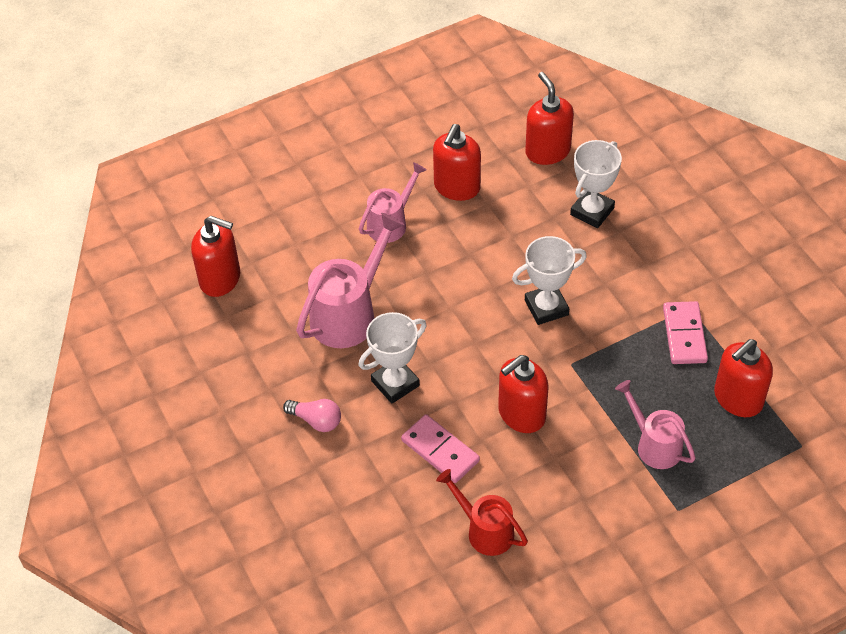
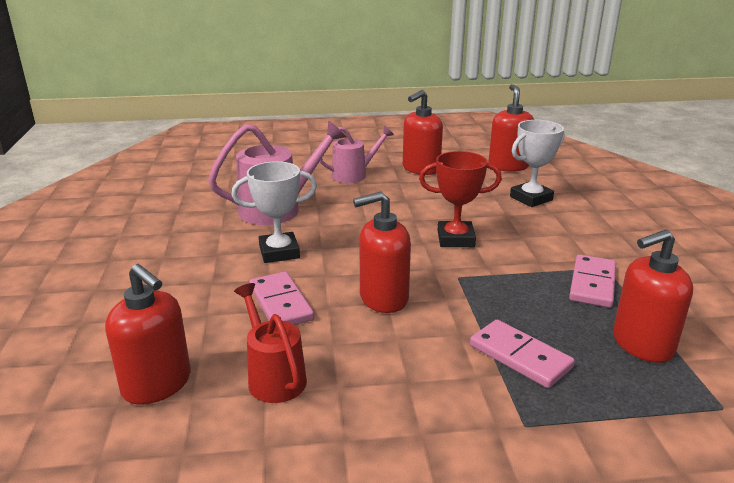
camera: 20 degrees right, 25 degrees down
red soap dispenser [191,216,240,297] -> red soap dispenser moved to [105,264,191,405]
pink light bulb [283,399,341,432] -> none
white trophy [512,236,587,325] -> red trophy [419,151,502,247]
pink watering can [615,380,696,469] -> pink domino [470,320,575,388]

